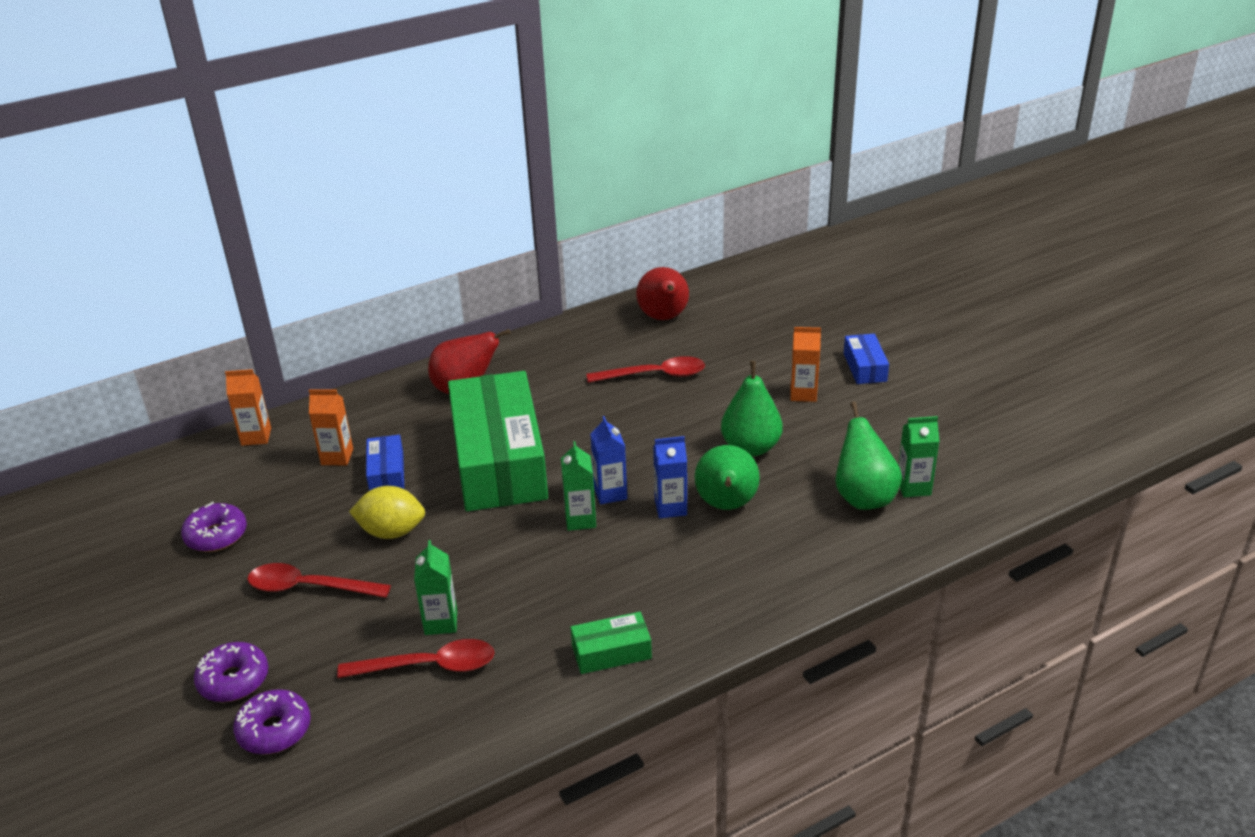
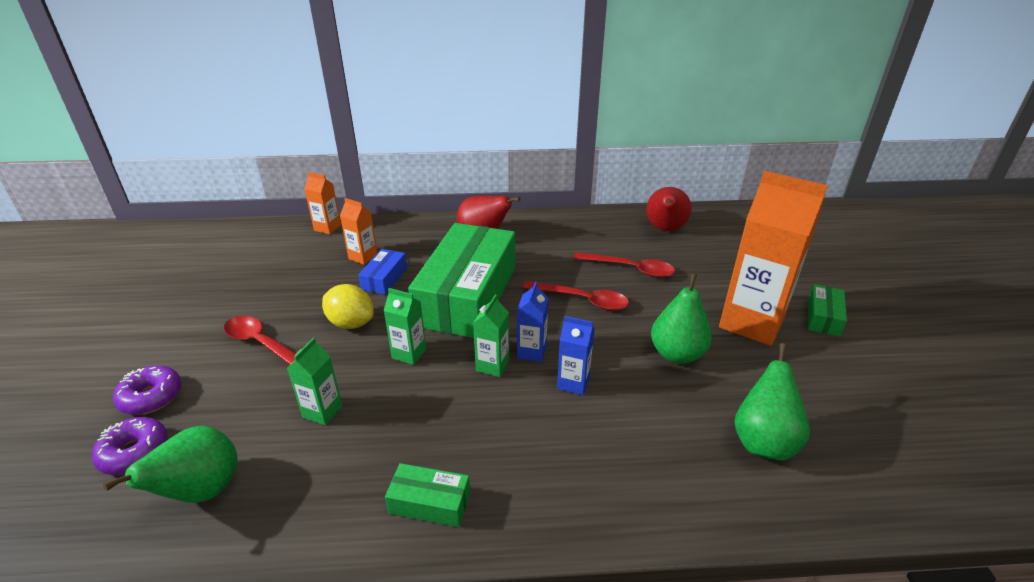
camera: 25 degrees right, 0 degrees up
purple donut [181,502,247,552] -> none
red spoon [337,639,494,678] -> red spoon moved to [523,281,629,310]
green pear [694,445,760,510] -> green pear moved to [103,426,238,503]
orange carton [791,327,821,402] -> orange carton [719,171,828,346], size x2.16
blue box [844,334,889,384] -> green box [808,284,847,337]
green carton [898,416,940,497] -> green carton moved to [384,288,426,365]

